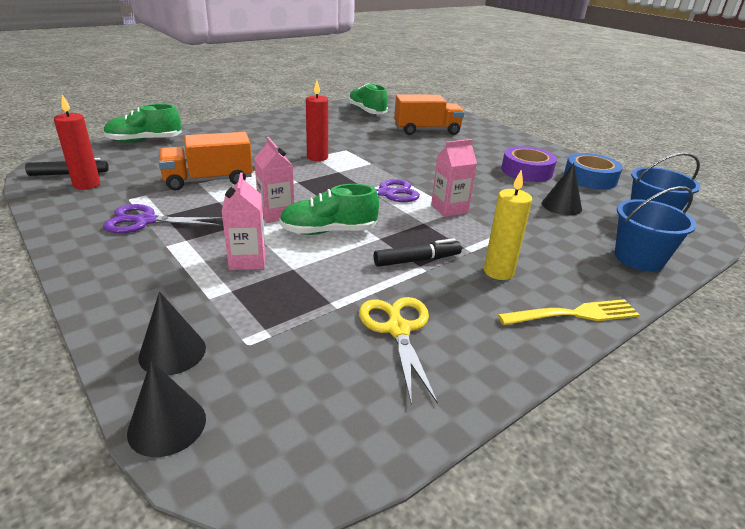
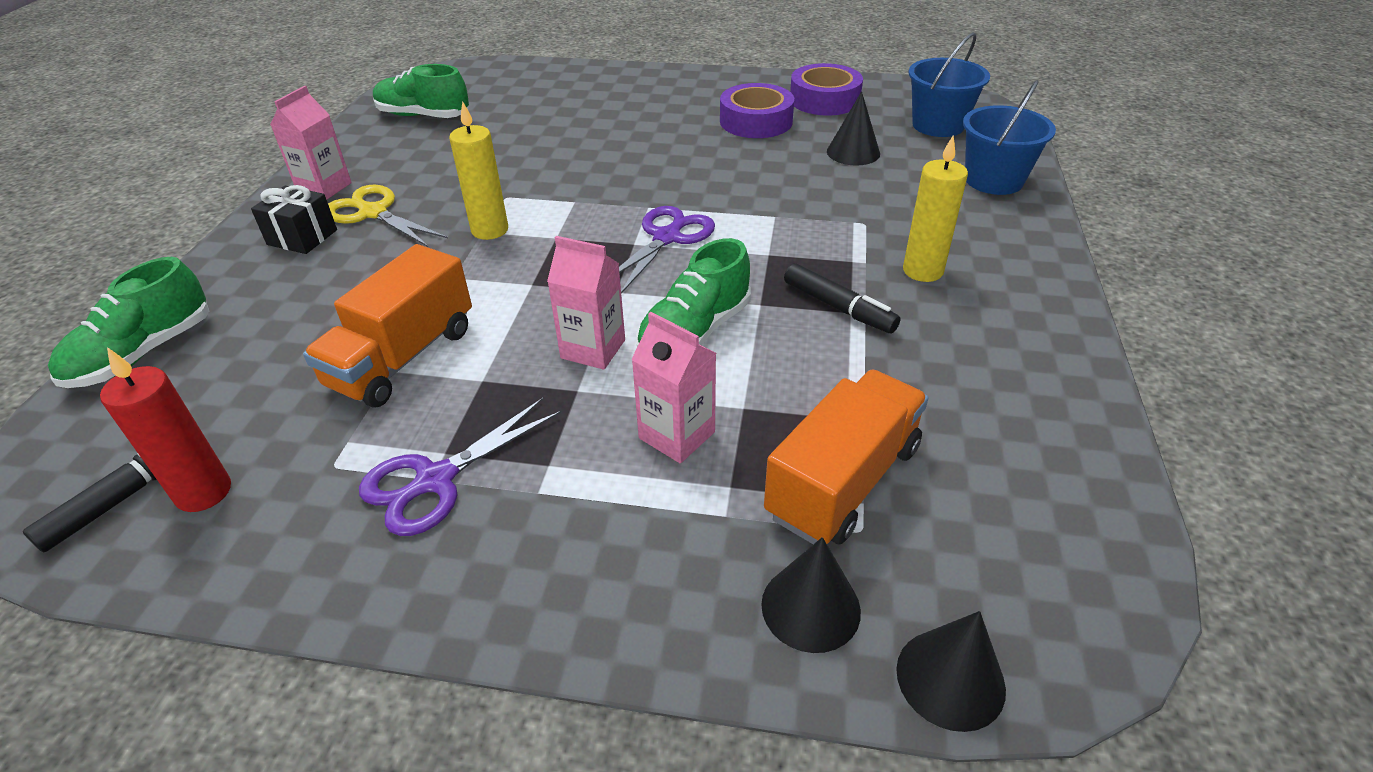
camera: 40 degrees left, 10 degrees up
red candle [306,80,328,161] -> yellow candle [449,101,508,240]
yellow scissors [359,297,438,405] -> yellow scissors moved to [328,185,448,247]
black marker [374,238,462,267] -> black marker turned 105 degrees clockwise [784,263,901,333]
orange truck [394,94,464,135] -> orange truck moved to [764,370,929,545]
pink carton [431,139,477,217] -> pink carton moved to [270,86,352,200]
yellow fork [498,299,640,325] -> none
blue tape [564,153,623,190] -> purple tape [790,63,863,116]
none -> black gift [251,185,337,254]

